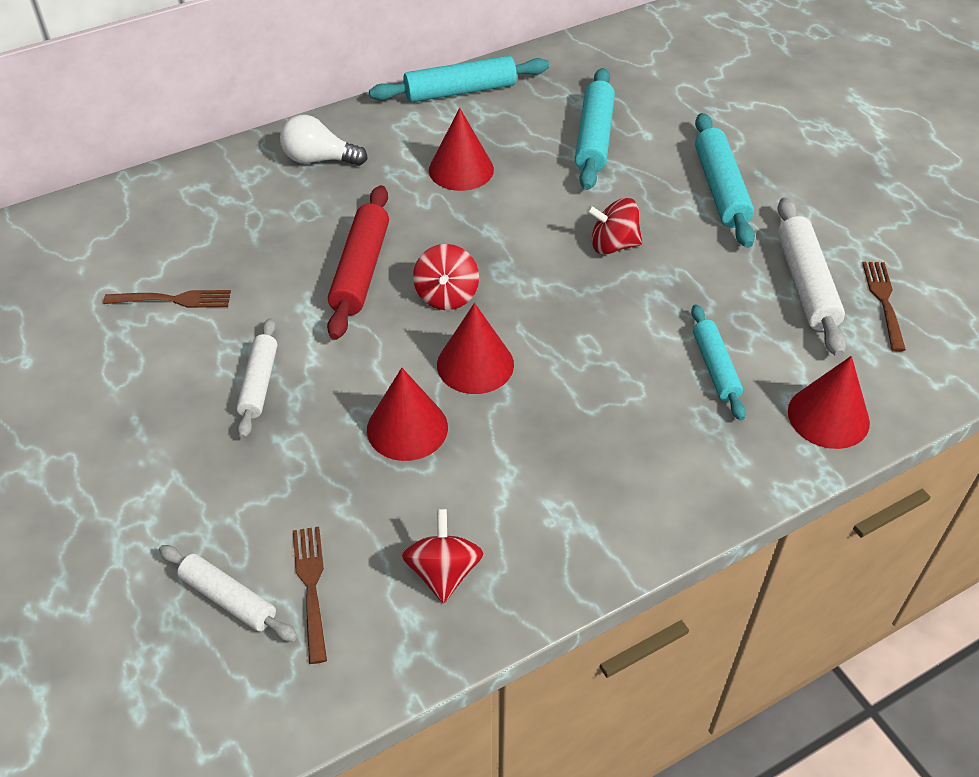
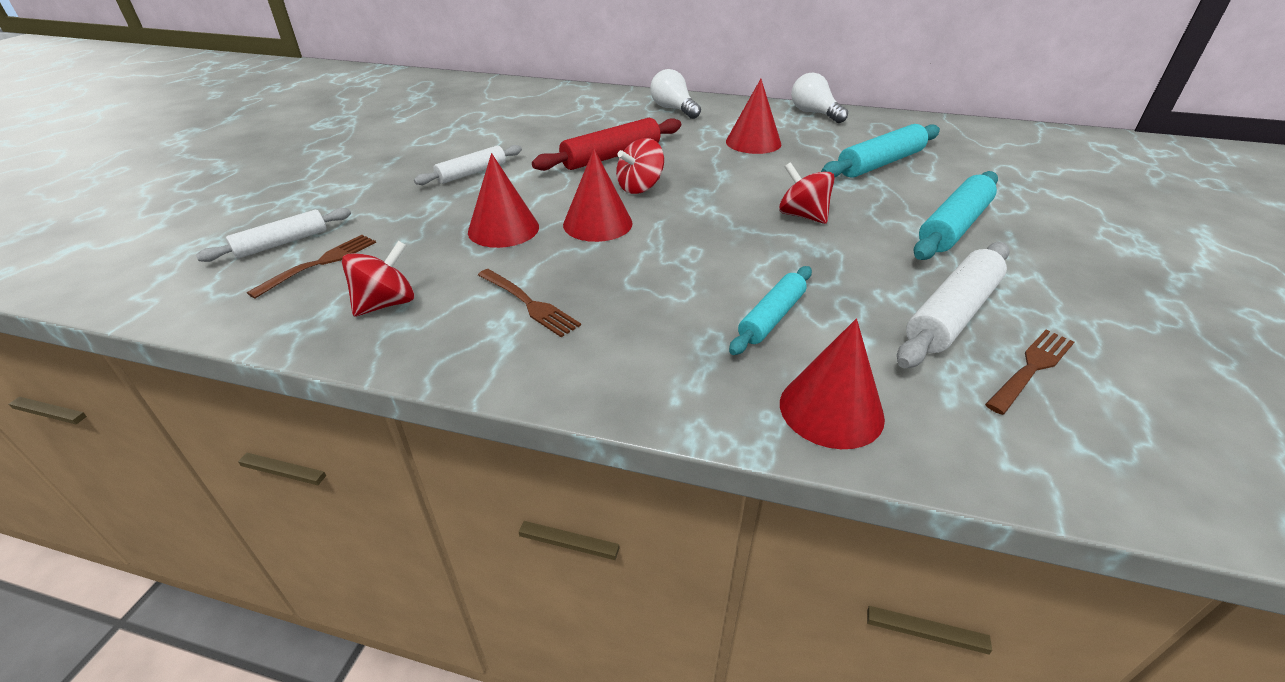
camera: 45 degrees right, 10 degrees down
brown fork [103,290,231,308] -> brown fork moved to [478,269,581,337]
white rolling pin [159,545,297,642] -> white rolling pin turned 60 degrees clockwise [196,208,351,262]
turquoise rolling pin [369,56,549,103] -> white light bulb [791,73,848,123]

